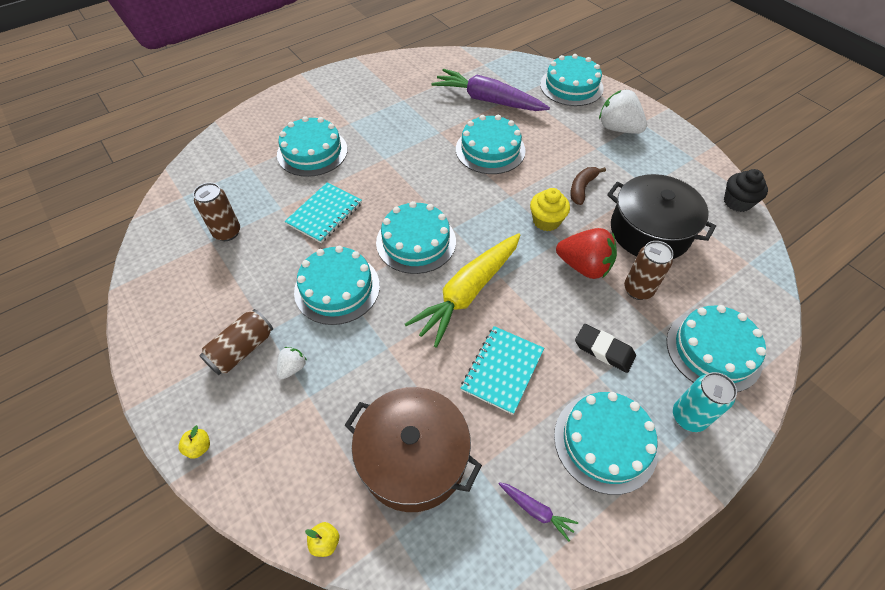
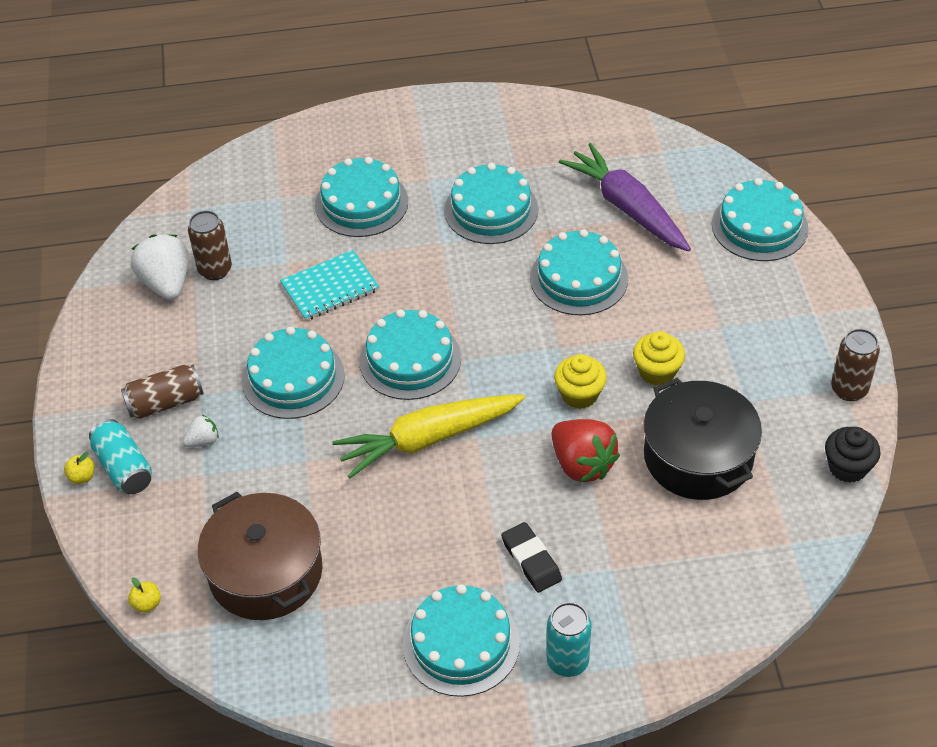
camera: 30 degrees right, 5 degrees down
turquoise notebook [461,326,544,415] -> none
purple carrot [498,482,578,542] -> none
brown banana [570,167,606,205] -> yellow cupcake [633,331,685,386]
white strawberry [599,90,647,134] -> white strawberry moved to [131,234,189,300]
brown can [624,241,674,300] -> brown can moved to [831,329,880,401]
turquoise cake [667,305,766,392] -> turquoise cake moved to [444,163,538,244]
none -> turquoise can [89,419,152,494]

